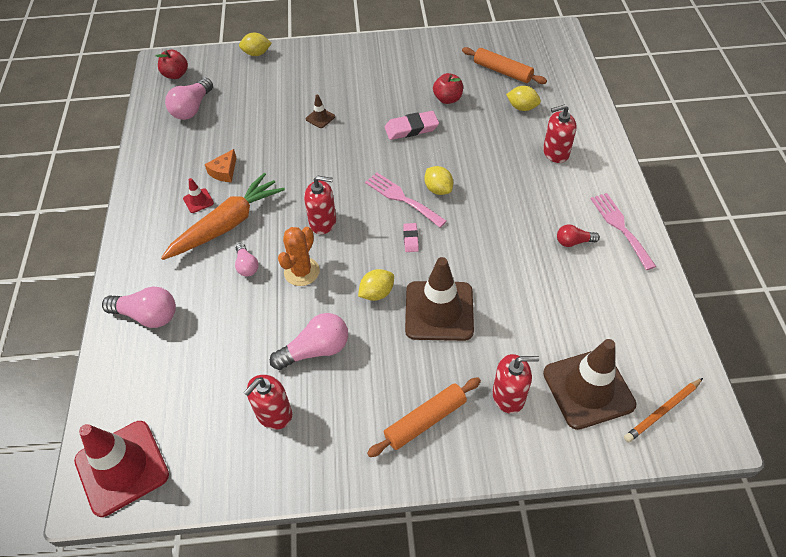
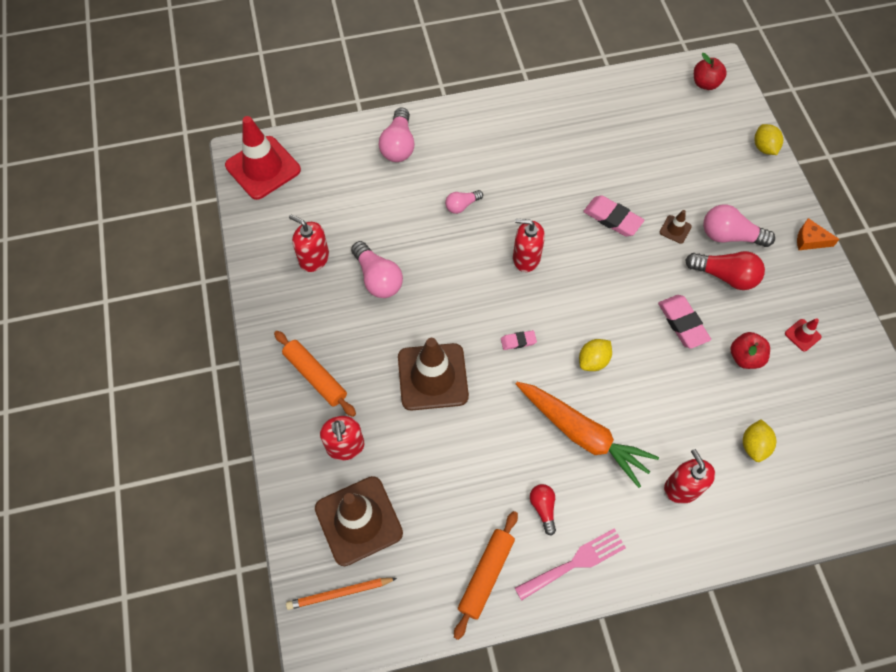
camera: 80 degrees right, 10 degrees up
orange carrot [161,173,285,260] -> orange carrot moved to [516,382,659,488]
pink light bulb [165,78,213,120] -> pink light bulb moved to [703,205,775,247]
red traffic cone [183,178,214,213] -> red traffic cone moved to [785,318,822,352]
orange cheese [204,149,236,182] -> orange cheese moved to [797,218,839,250]
orange cactus [278,227,320,286] -> none
red soap dispenser [304,176,336,234] -> red soap dispenser turned 105 degrees clockwise [513,218,545,272]
yellow lemon [358,269,394,301] -> none
pink fork [365,173,447,228] -> none
orange rolling pin [462,47,547,84] -> orange rolling pin moved to [454,511,518,640]
orange pencil [624,378,703,442] -> orange pencil turned 60 degrees counterclockwise [286,578,397,610]
none -> pink eraser [583,195,644,236]
none -> red light bulb [685,251,765,290]

